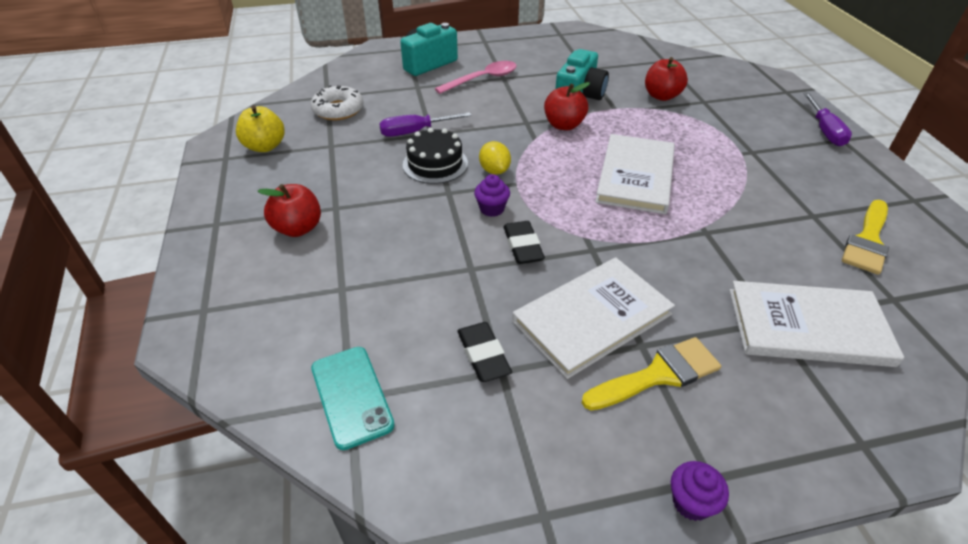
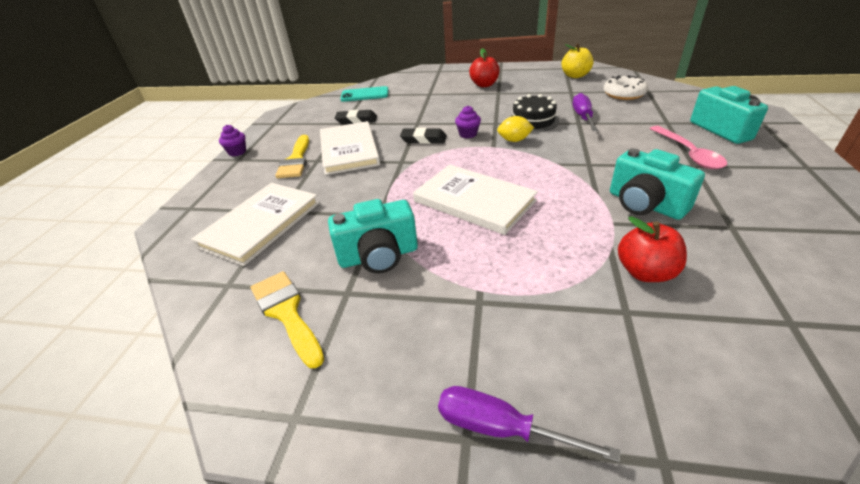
camera: 115 degrees right, 5 degrees down
red apple [544,82,590,130] -> none
none -> turquoise camera [328,199,418,273]

